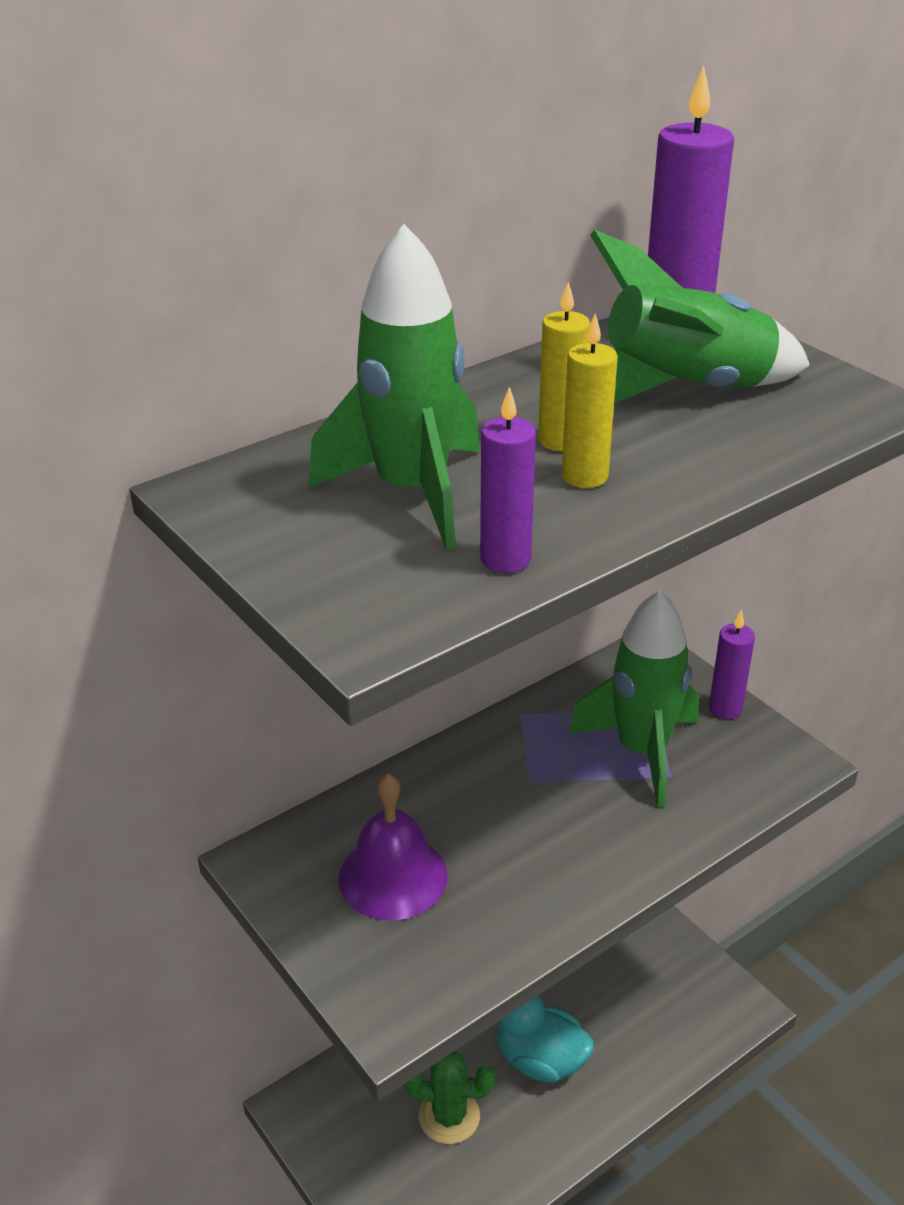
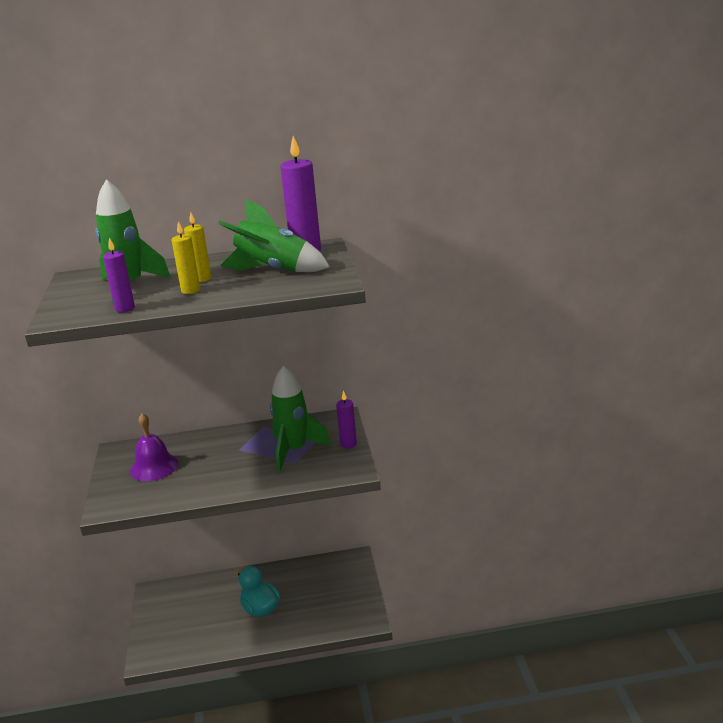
camera: 30 degrees right, 10 degrees down
green cactus [404,1051,495,1144] -> none

